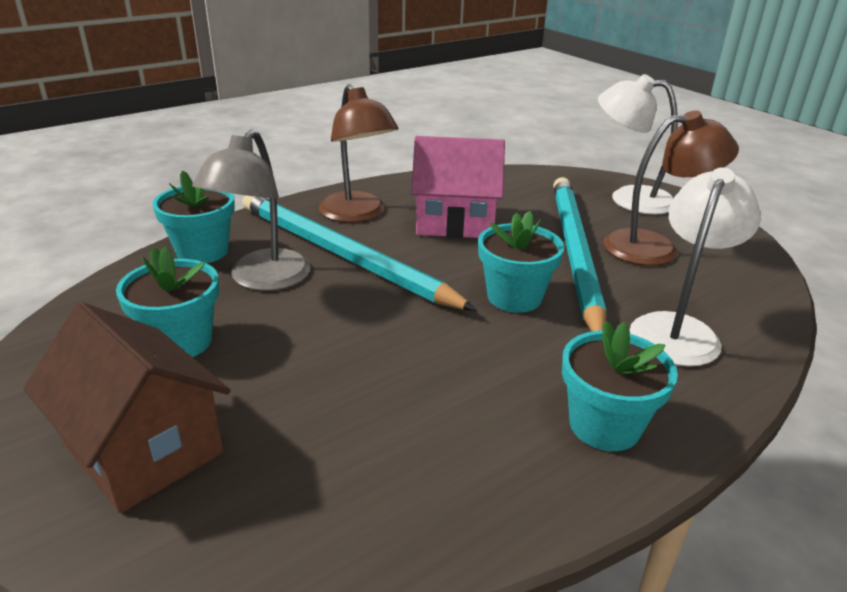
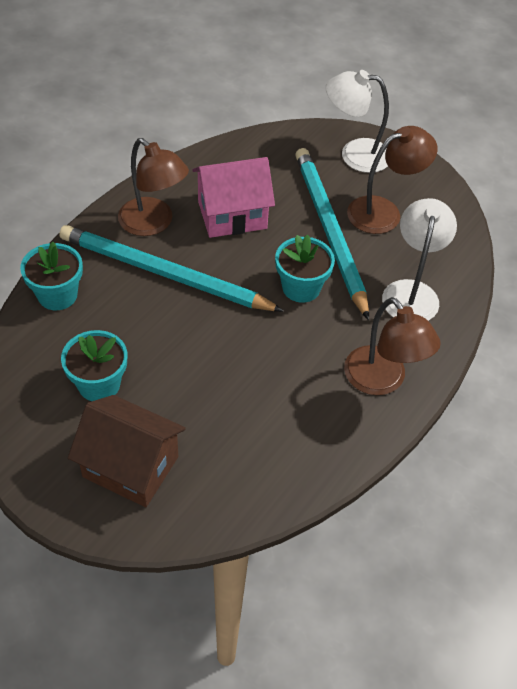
camera: 20 degrees left, 20 degrees up
grey lamp [192,129,310,291] -> none
turquoise flower pot [562,321,678,451] -> brown lamp [344,297,441,395]

